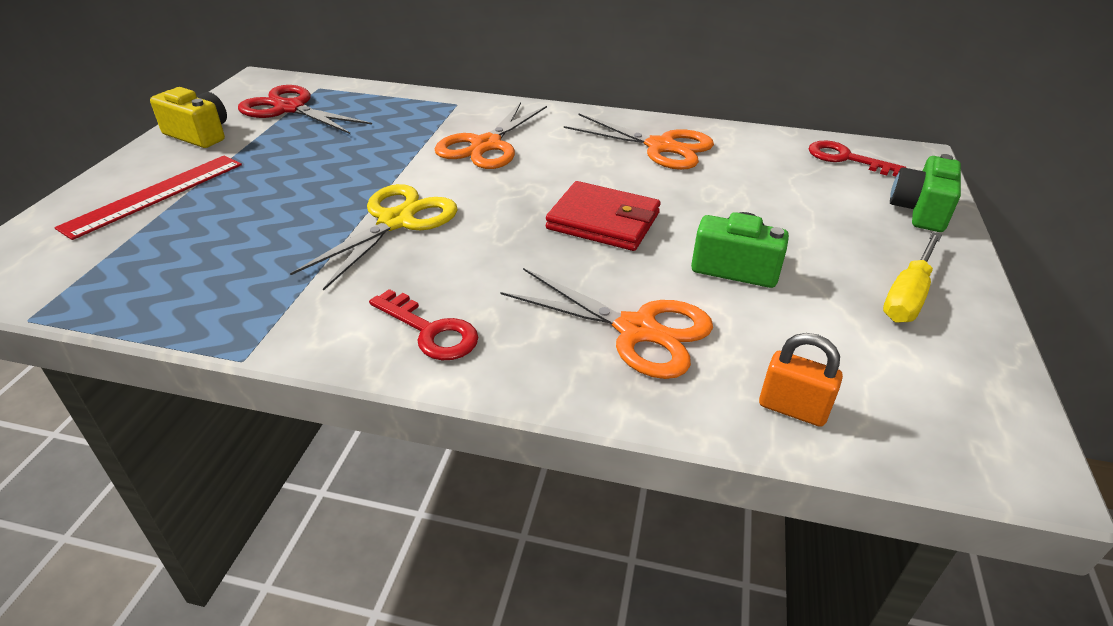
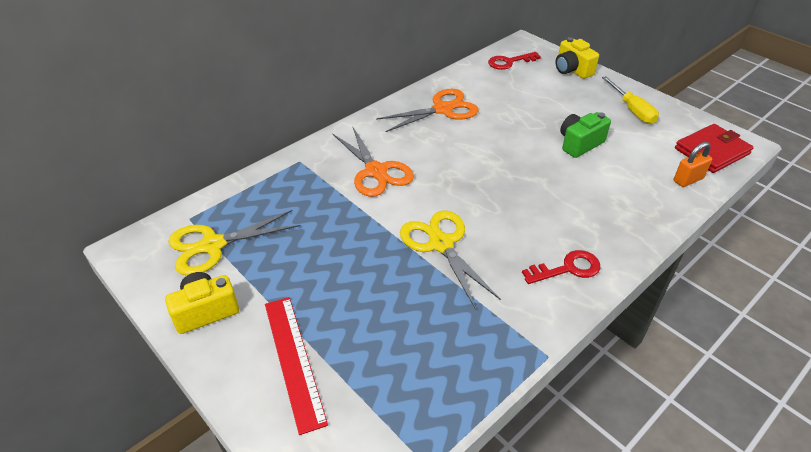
camera: 55 degrees left, 5 degrees up
red scissors [238,85,372,134] -> yellow scissors [168,210,300,276]
orange scissors [500,268,713,379] -> none
red wallet [546,181,661,251] -> red wallet moved to [675,124,753,173]
green camera [890,154,961,232] -> yellow camera [555,37,599,79]

